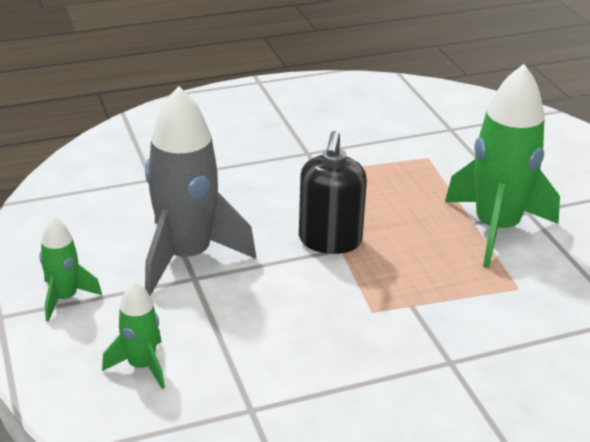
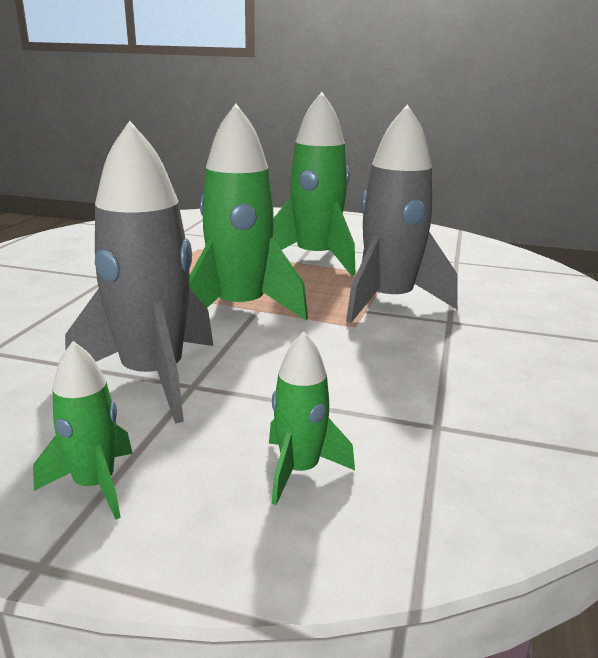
camera: 55 degrees left, 10 degrees down
black soap dispenser [299,131,367,254] -> green rocket [189,104,308,320]
none -> grey rocket [346,104,457,323]

